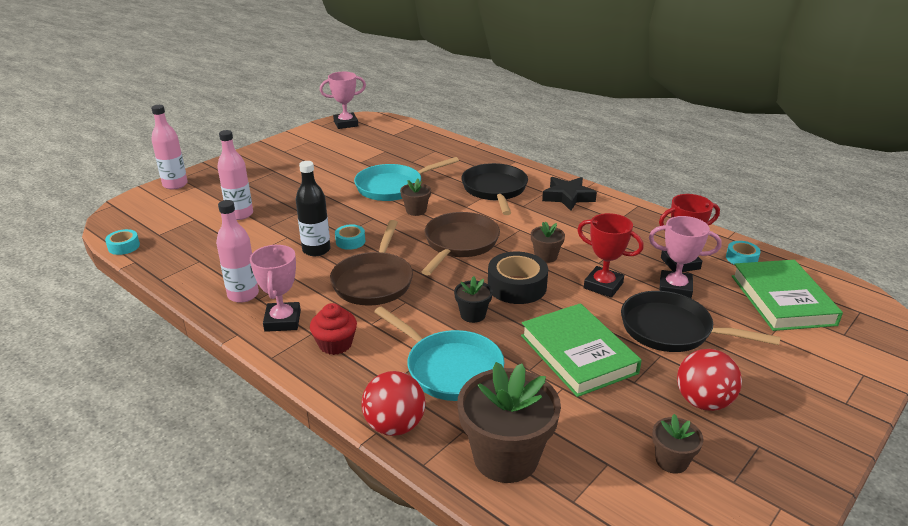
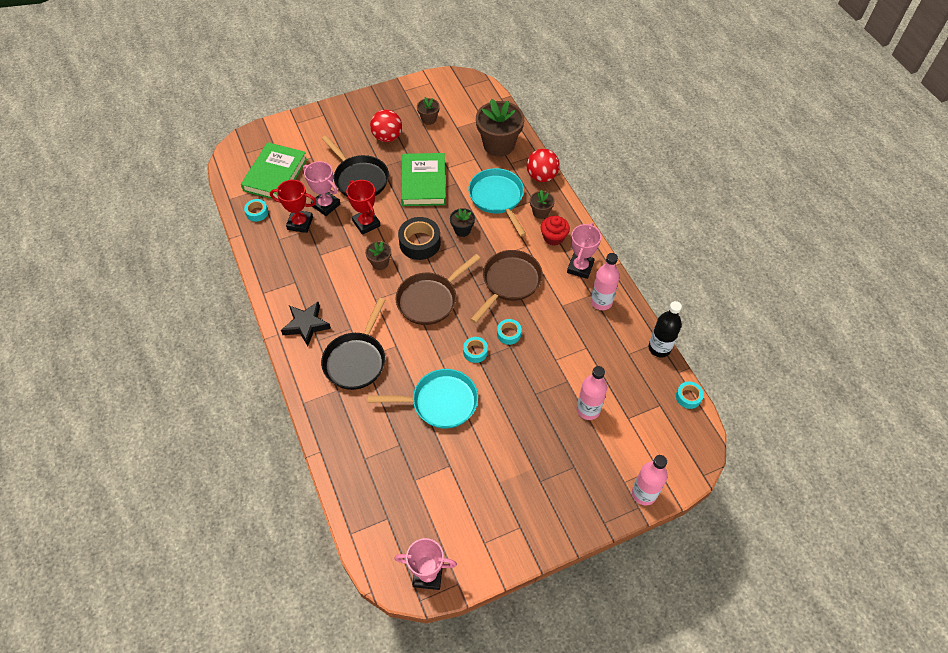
camera: 155 degrees left, 25 degrees up
black bottle [296,161,331,256] -> black bottle moved to [649,301,682,357]
brown flower pot [400,179,431,216] -> brown flower pot moved to [530,190,555,219]
none -> turquoise tape [463,337,488,363]

